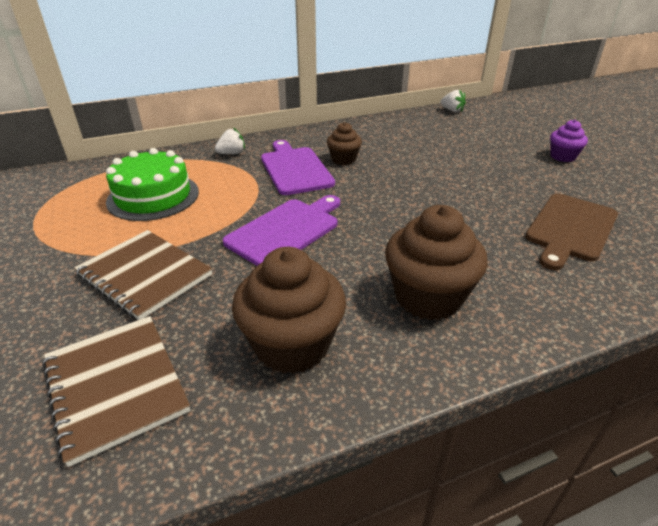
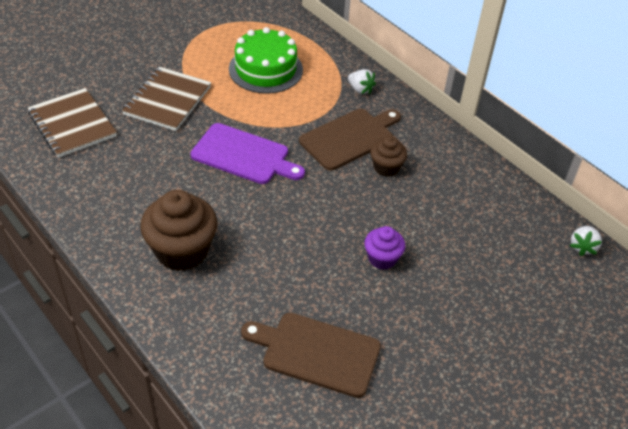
camera: 70 degrees right, 10 degrees up
brown notebook [42,316,190,467] -> brown notebook turned 75 degrees counterclockwise [28,88,117,158]
brown cupcake [232,247,346,374] -> none
purple cutting board [261,140,335,195] -> brown cutting board [299,109,401,171]
purple cupcake [550,120,588,162] -> purple cupcake moved to [364,226,405,270]

